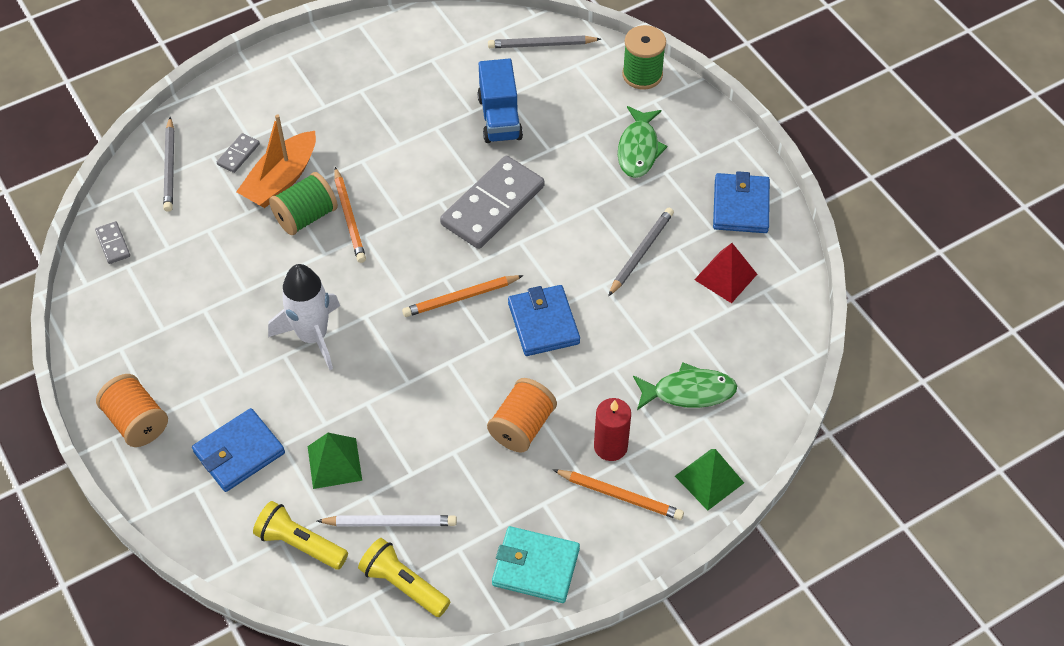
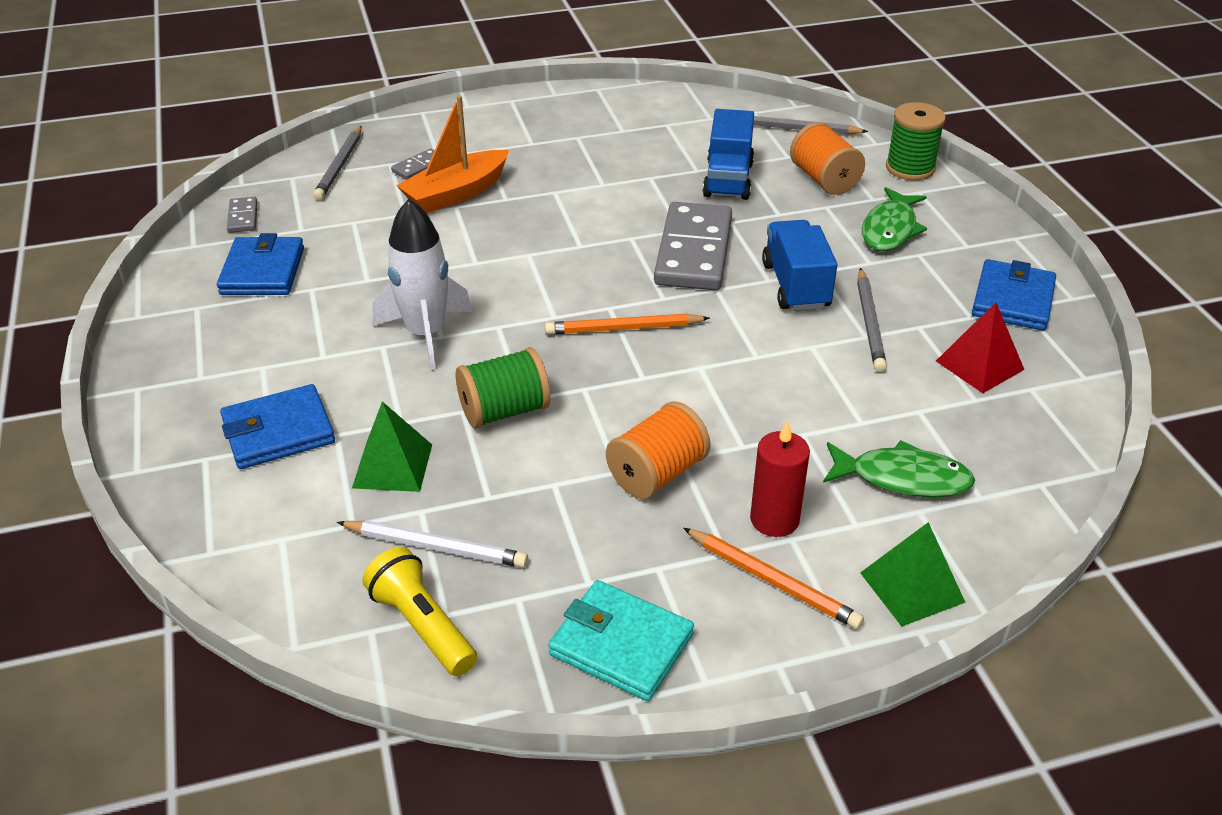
camera: 15 degrees right, 15 degrees down
orange spool [96,374,168,447] -> orange spool moved to [790,122,865,195]
yellow flashlight [253,501,348,570] -> none
green spool [269,172,338,235] -> green spool moved to [456,347,551,428]
orange pencil [334,167,366,263] -> none
grey domino [440,156,544,249] -> grey domino turned 45 degrees counterclockwise [654,202,732,290]
blue wallet [508,285,580,356] -> blue wallet moved to [217,233,304,295]
grey pencil [608,208,674,296] -> grey pencil turned 135 degrees clockwise [857,268,887,372]
none -> blue truck [762,220,837,311]

